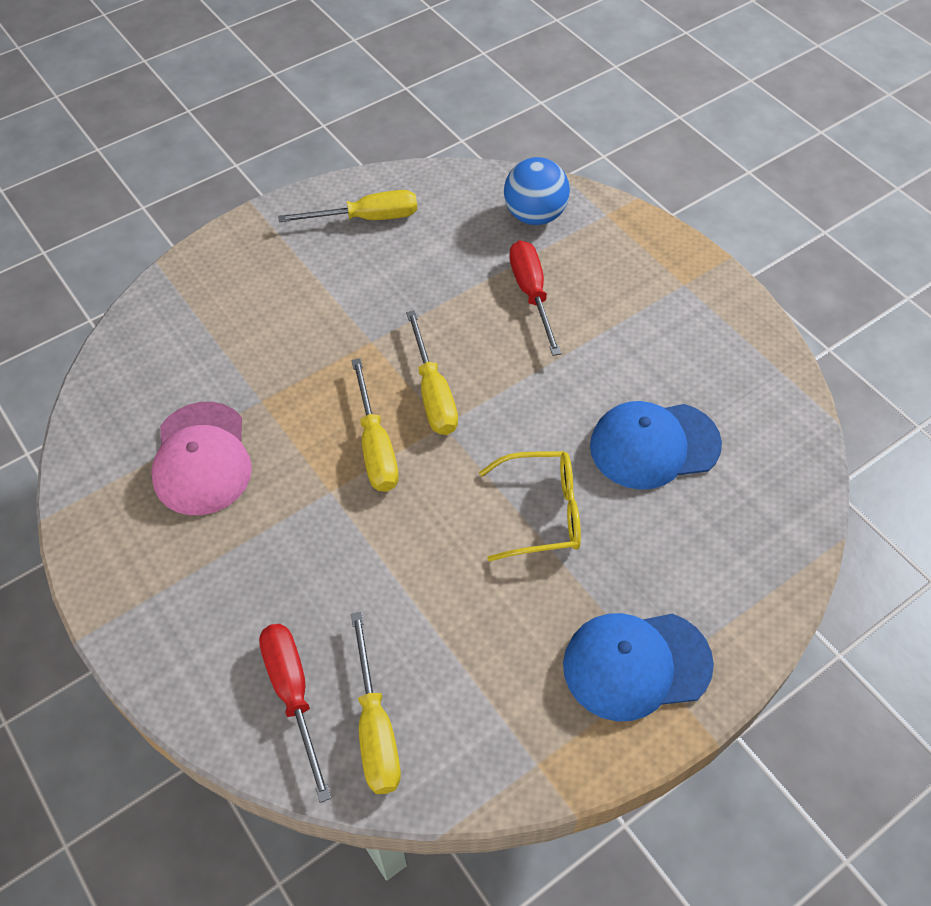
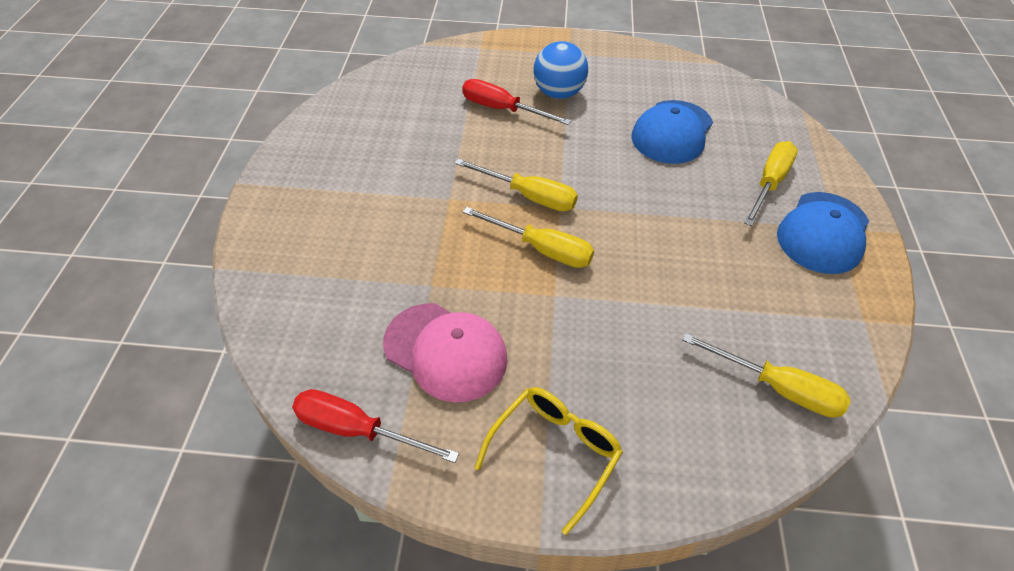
camera: 50 degrees left, 5 degrees down
red screwdriver [259,624,331,803] -> red screwdriver moved to [292,389,459,463]
yellow screwdriver [278,190,417,222] -> yellow screwdriver moved to [744,141,798,226]
yellow glasses [479,451,581,561] -> yellow glasses moved to [474,387,623,535]
blue ball [504,157,570,225] -> blue ball moved to [533,41,588,99]

